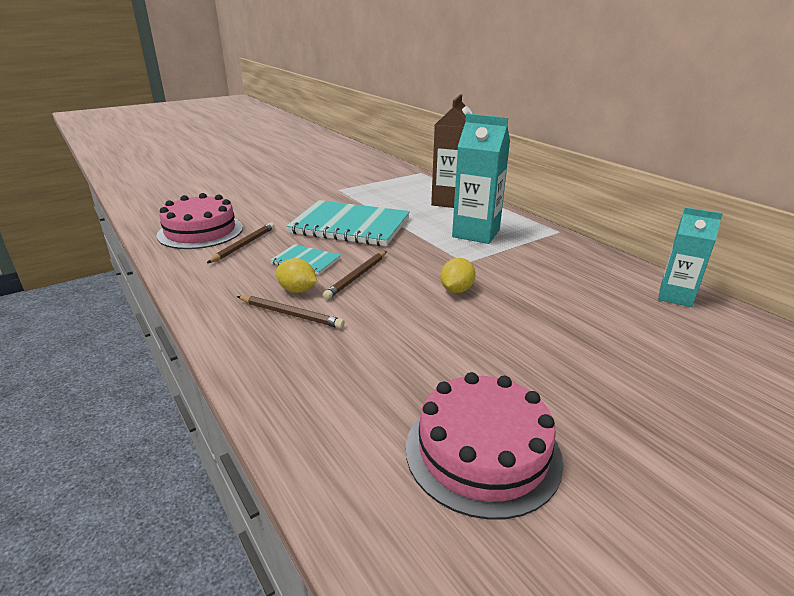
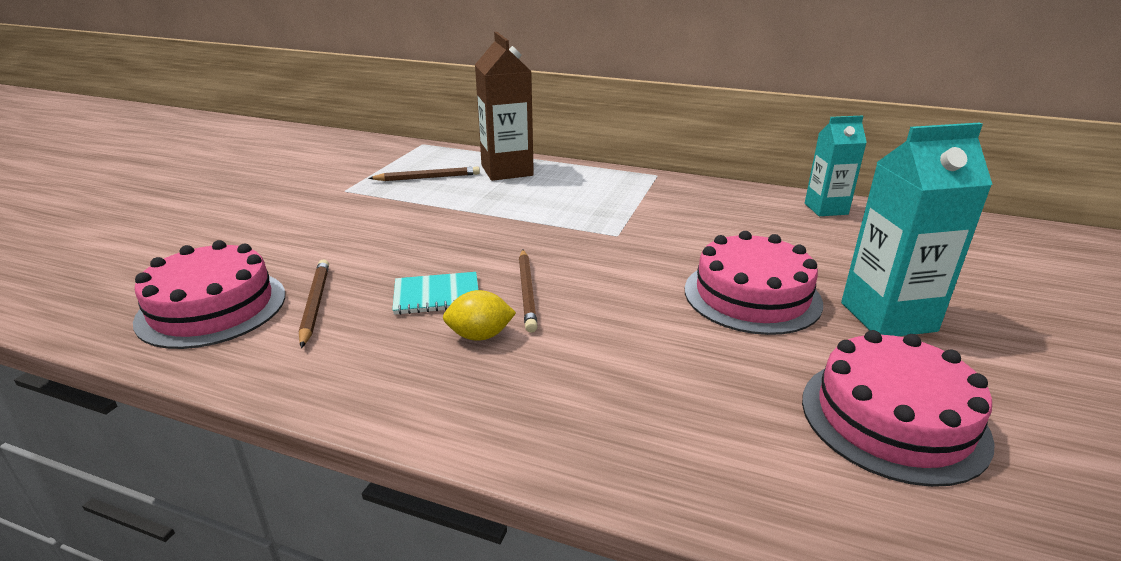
camera: 35 degrees left, 0 degrees up
brown pencil [237,296,345,329] -> brown pencil moved to [368,166,480,181]
turquoise notebook [286,200,410,246] -> none
yellow lemon [440,258,476,293] -> none
turquoise carton [452,114,510,244] -> turquoise carton moved to [841,122,993,336]
none -> pink cake [685,231,823,335]

